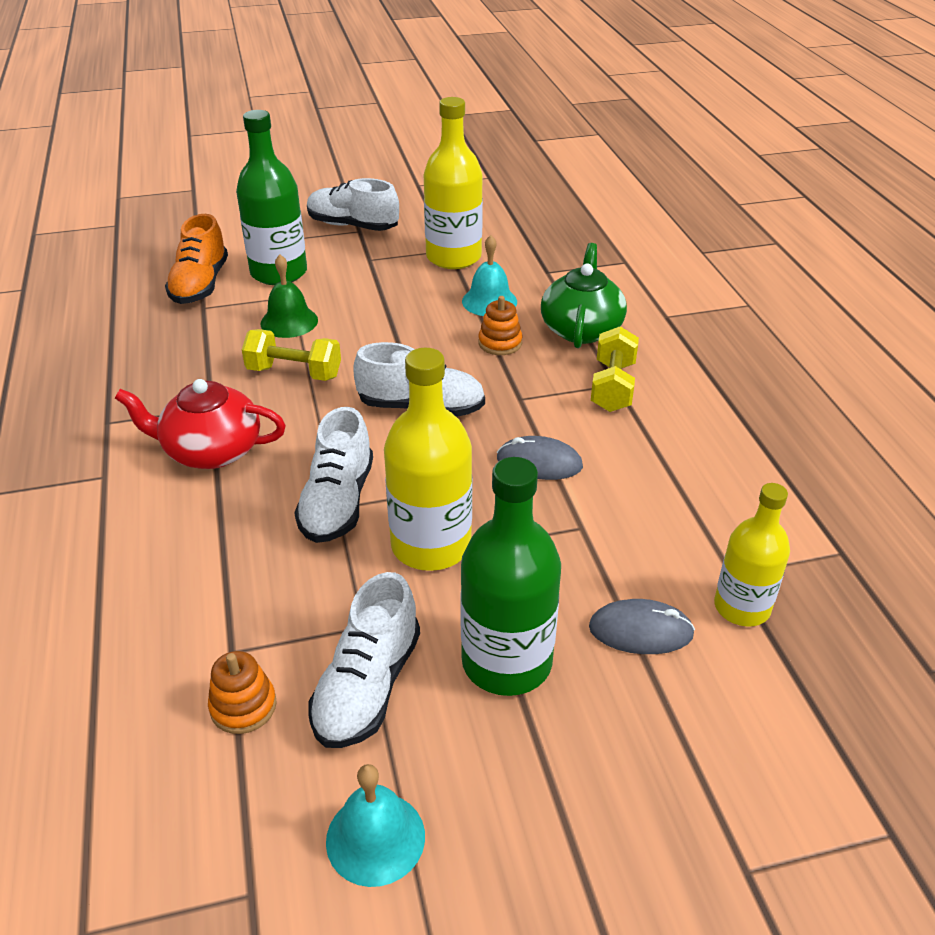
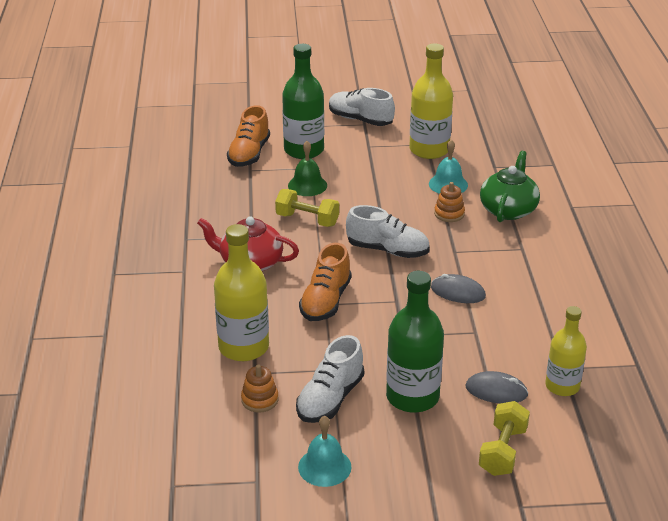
camera: 10 degrees right, 5 degrees down
white shoe [294,407,373,543] -> orange shoe [299,243,352,321]
yellow bottle [384,348,472,571] -> yellow bottle moved to [214,224,269,361]
yellow dumbbell [591,326,639,412] -> yellow dumbbell moved to [479,401,530,476]

